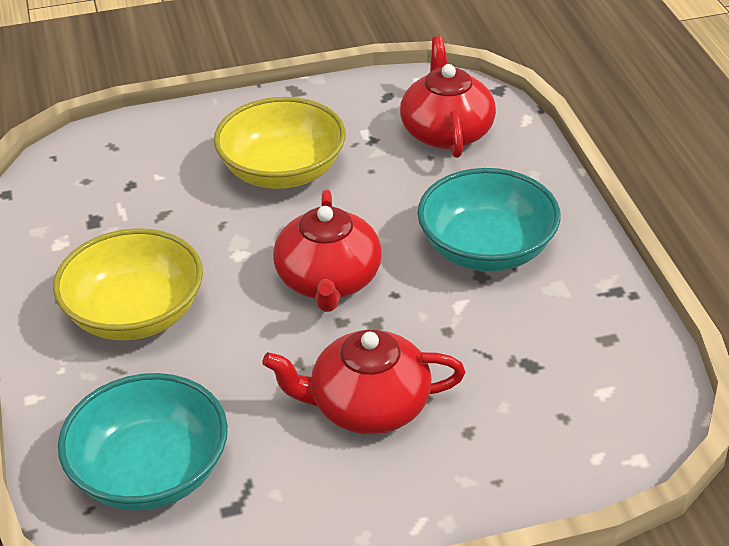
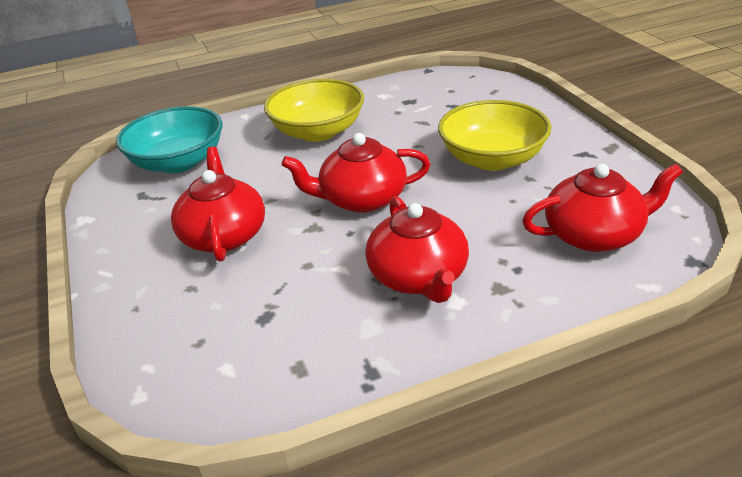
camera: 85 degrees right, 5 degrees down
turquoise bowl [417,168,560,271] -> red teapot [365,196,469,303]

